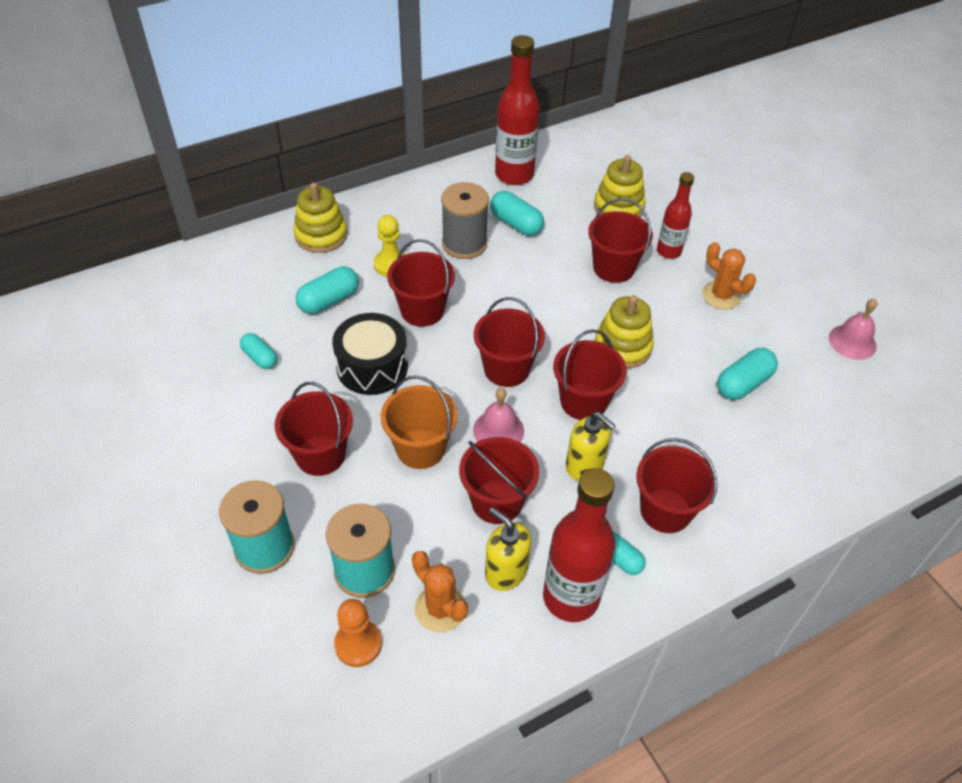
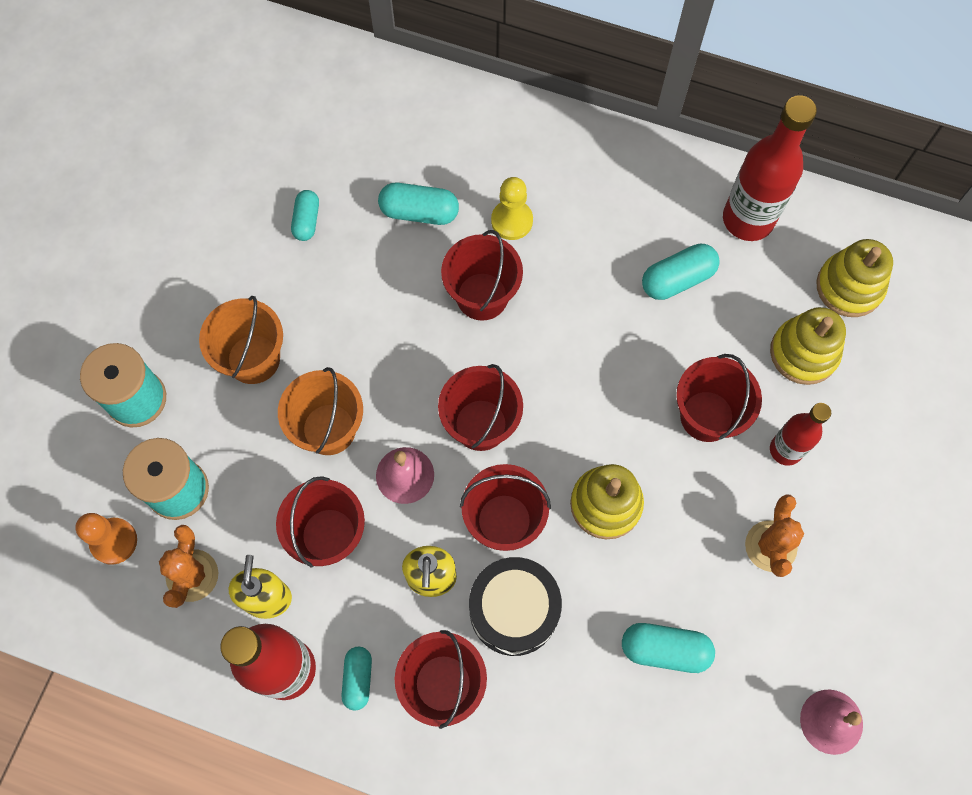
camera: 50 degrees right, 20 degrees up
red bucket [275,382,353,476] -> orange bucket [199,296,283,384]
yellow stacking toy [294,183,347,253] -> yellow stacking toy moved to [816,239,893,317]
black drum [332,313,408,395] -> black drum moved to [469,557,562,656]
grey spool [441,182,489,259] -> none
turquoise capsule [490,191,544,236] -> turquoise capsule turned 60 degrees clockwise [642,244,720,300]

